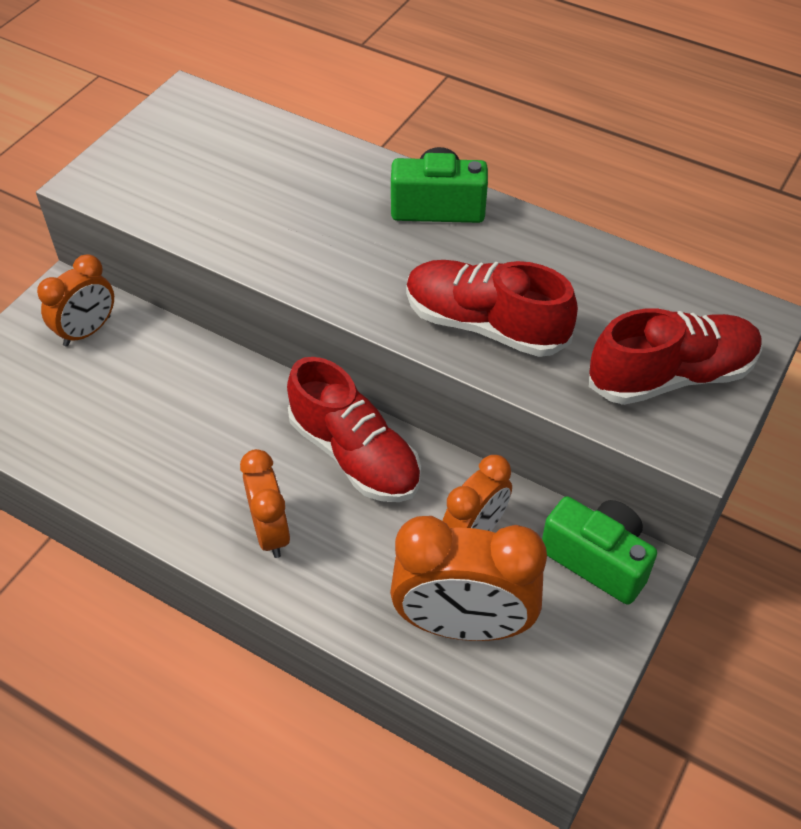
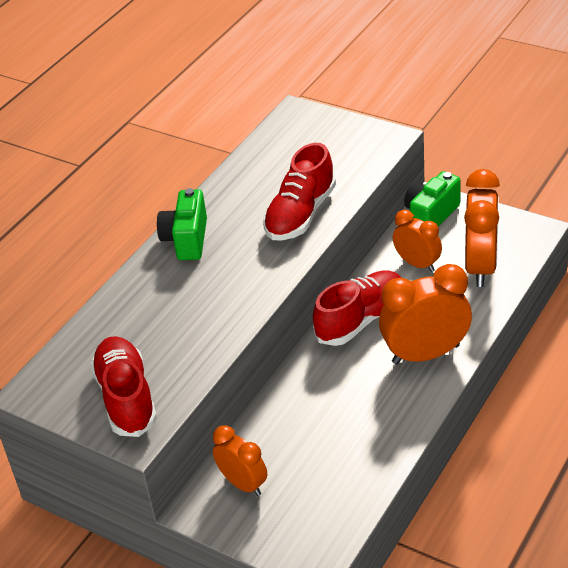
camera: 85 degrees left, 10 degrees down
orange clock [240,449,290,558] -> orange clock [379,264,472,365], size x1.63
red shoe [589,309,762,405] -> red shoe moved to [90,336,157,437]

